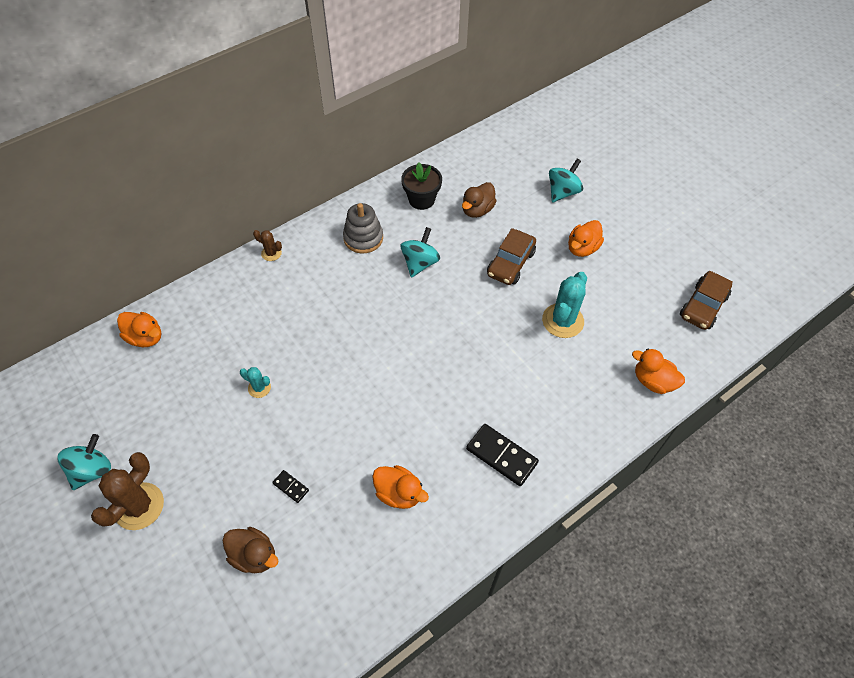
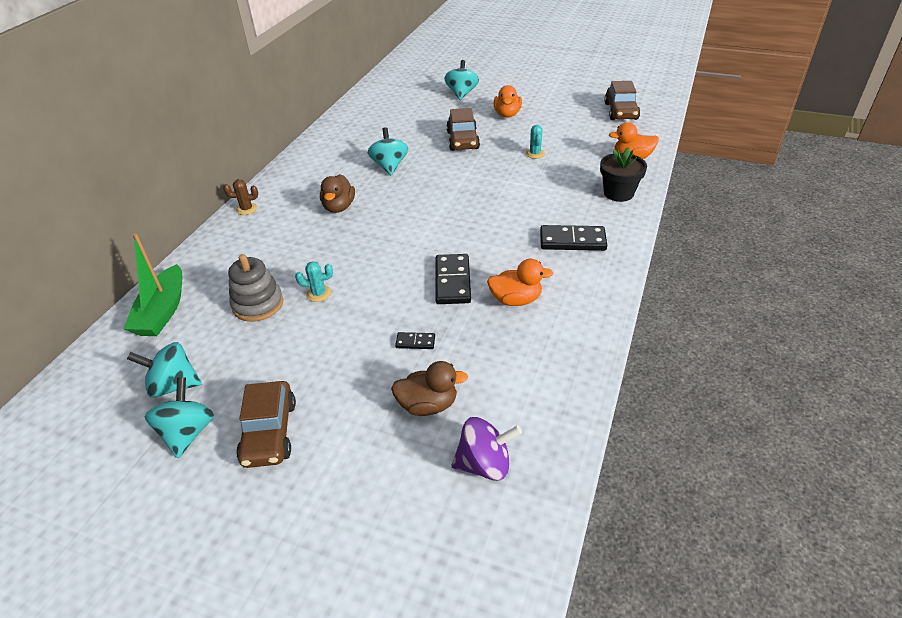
camera: 30 degrees left, 15 degrees down
brown cactus [91,452,164,530] -> brown car [236,381,296,468]
orange duck [117,312,161,347] -> green boat [123,233,182,336]
grey stacking toy [343,203,383,253] -> grey stacking toy moved to [228,254,283,322]
black flower pot [401,162,442,210] -> black flower pot moved to [600,147,647,202]
brown duck [462,182,497,218] -> brown duck moved to [320,174,355,213]
turquoise cactus [542,272,587,338] -> turquoise cactus [525,125,545,159], size x0.51
none -> turquoise spinning top [127,342,202,398]
none -> black domino [435,254,471,304]
none -> purple spinning top [452,417,522,481]

